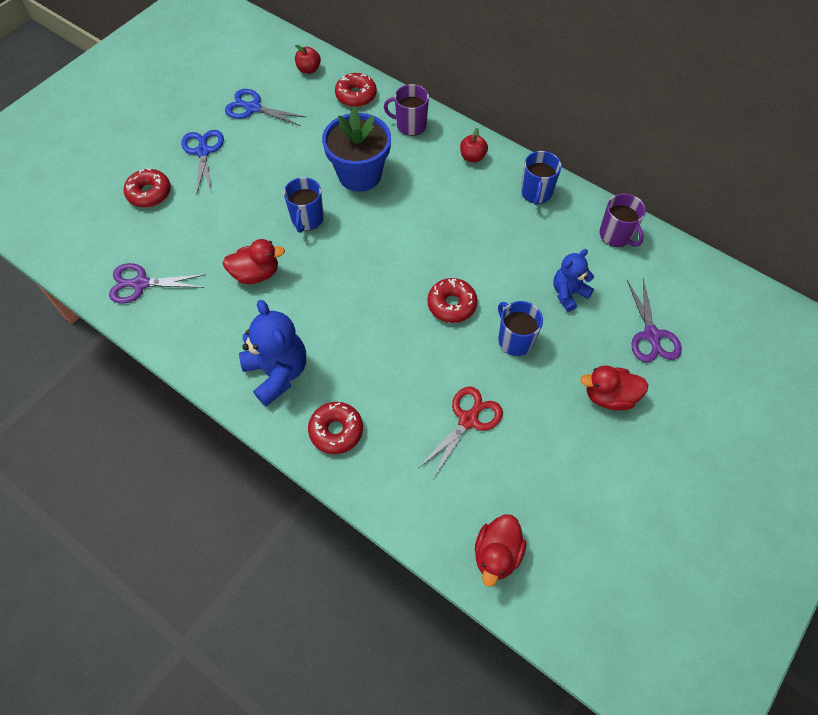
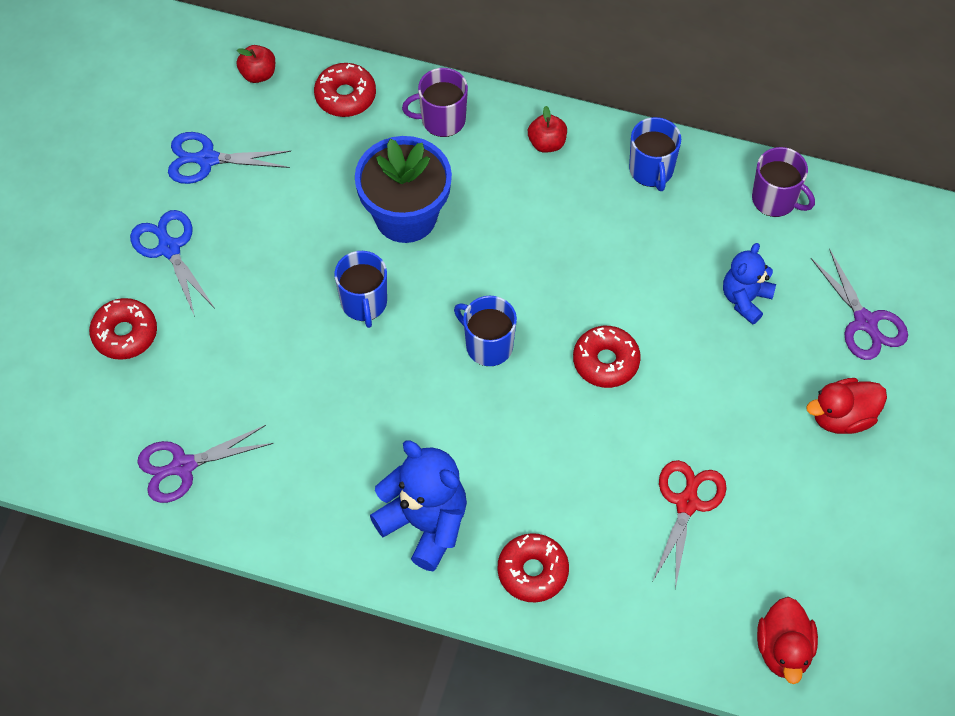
camera: 20 degrees left, 0 degrees up
red duck [222,239,285,284] -> none
blue mug [498,301,543,356] -> blue mug moved to [454,296,517,366]

